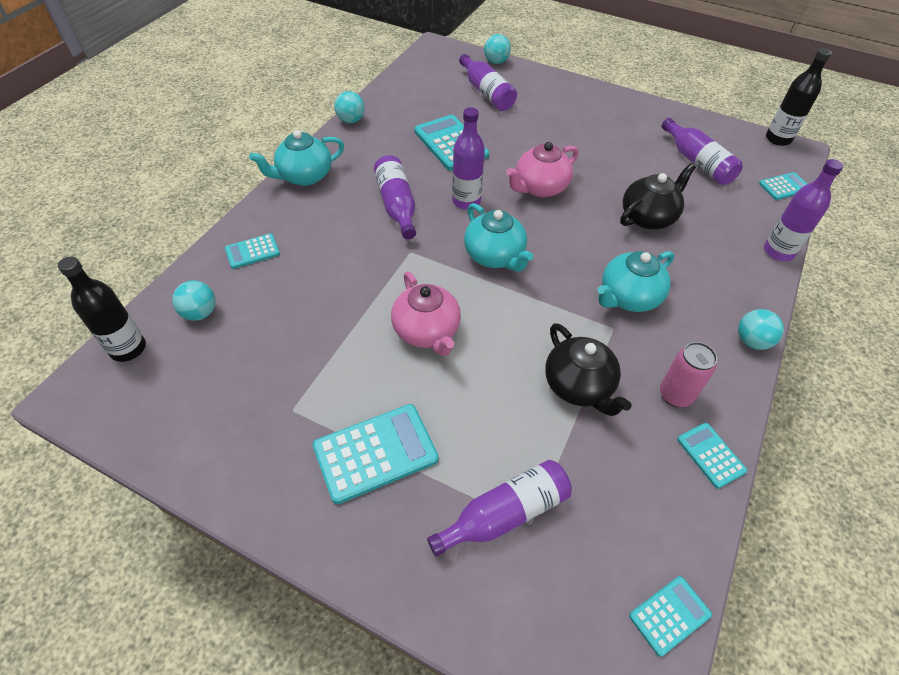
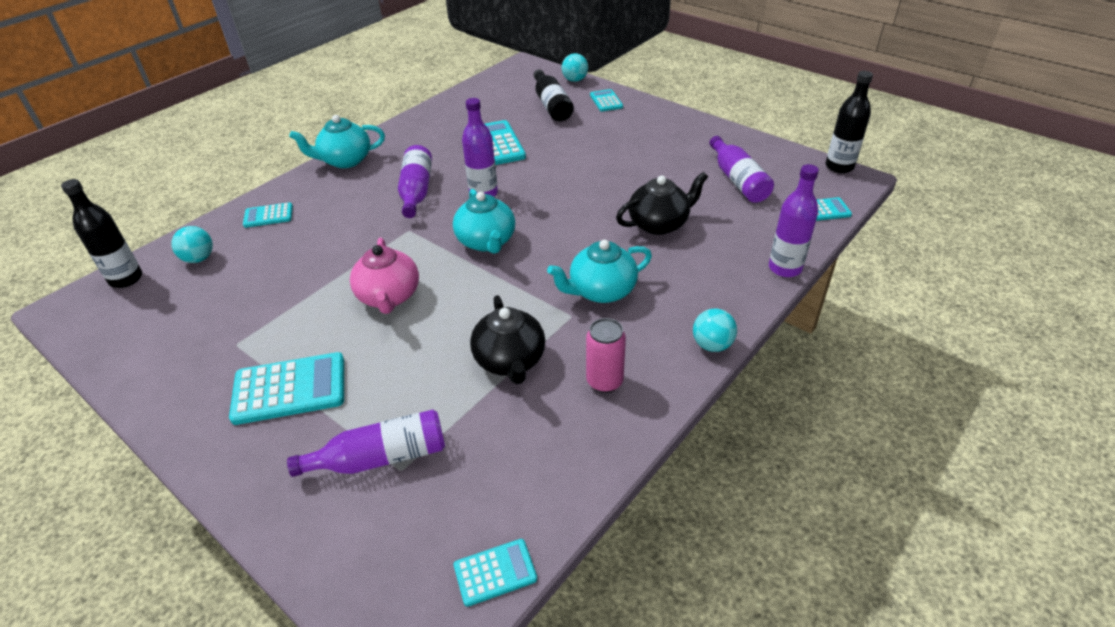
camera: 15 degrees right, 10 degrees down
turquoise ball [334,91,365,123] -> none
purple bottle [459,54,517,111] -> black bottle [534,69,574,121]
pink teapot [506,142,578,197] -> none
turquoise calculator [677,423,747,489] -> turquoise calculator moved to [590,89,623,111]

